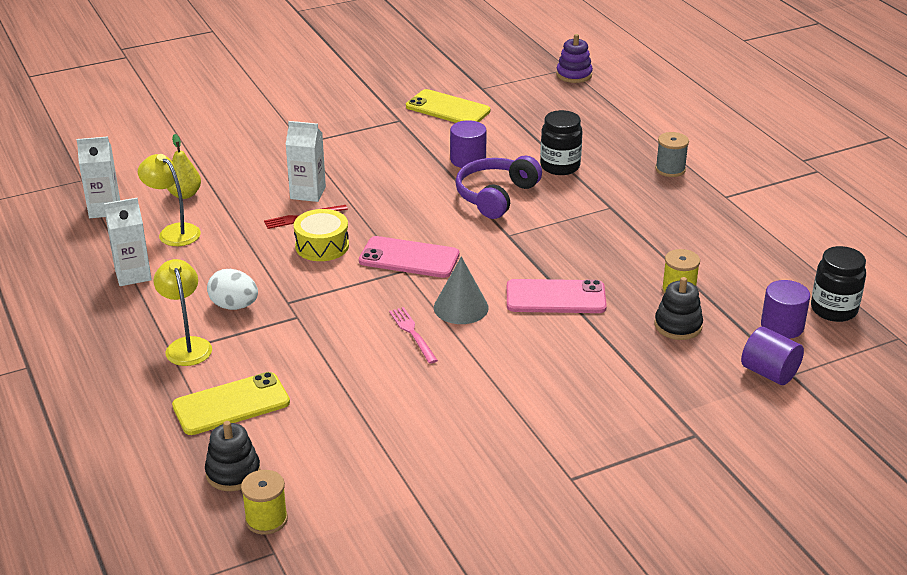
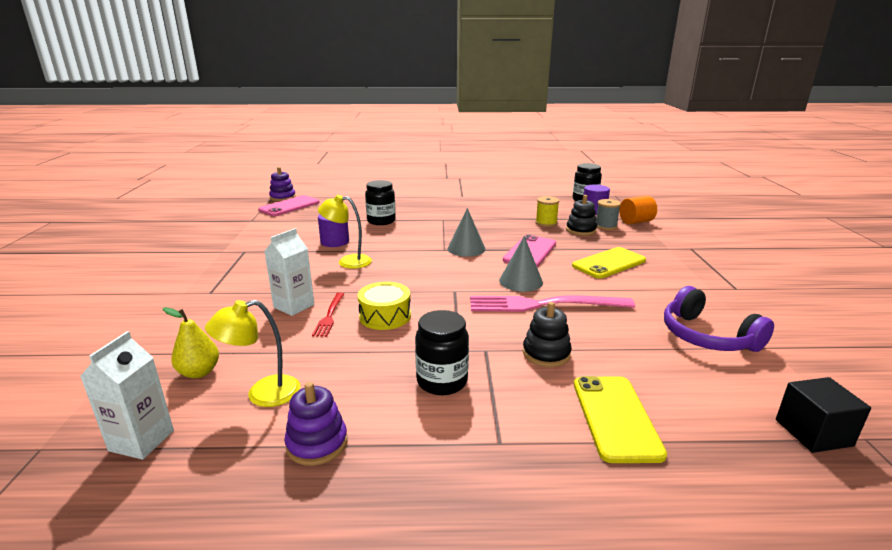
camera: 65 degrees left, 10 degrees down
white carton [104,198,152,286] -> purple stacking toy [284,382,347,466]
yellow lamp [153,259,212,366] -> yellow lamp moved to [318,195,372,269]
black stacking toy [205,421,260,491] -> black stacking toy moved to [523,302,572,367]
white egg [207,269,258,310] -> black jar [415,310,469,395]
yellow spool [241,470,288,535] -> black cube [776,377,871,453]
pink phone [359,236,460,278] -> pink phone moved to [258,195,320,216]
pink fork [389,307,438,364] -> pink fork [470,295,635,312], size x2.02
yellow phone [406,89,491,123] -> yellow phone moved to [572,247,646,279]
purple headphones [455,156,542,219] -> purple headphones moved to [664,286,774,352]
grey spool [655,132,689,177] -> grey spool moved to [596,199,621,230]
purple cylinder [741,327,804,385] -> orange cylinder [619,196,657,224]
none -> grey cone [447,208,486,257]

